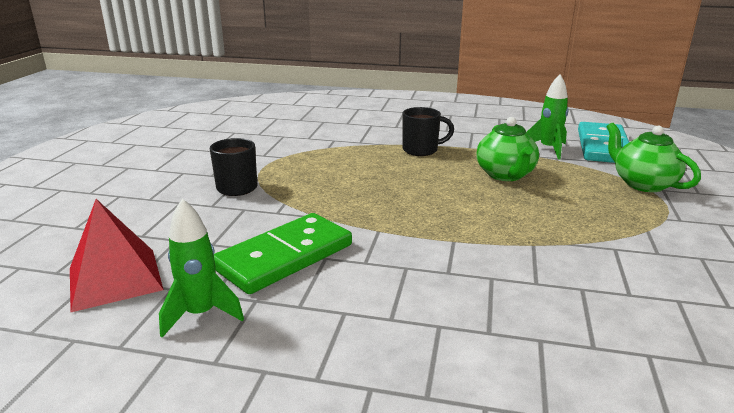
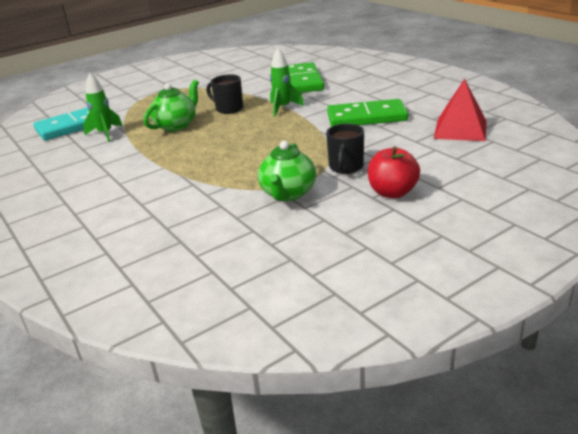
camera: 135 degrees left, 5 degrees up
green rocket [159,198,244,337] -> green rocket moved to [270,48,304,117]
black mug [403,107,454,156] -> black mug moved to [206,74,243,114]
green teapot [606,123,701,192] -> green teapot moved to [258,141,316,201]
none -> green domino [288,62,324,93]
none -> red apple [368,147,420,198]

